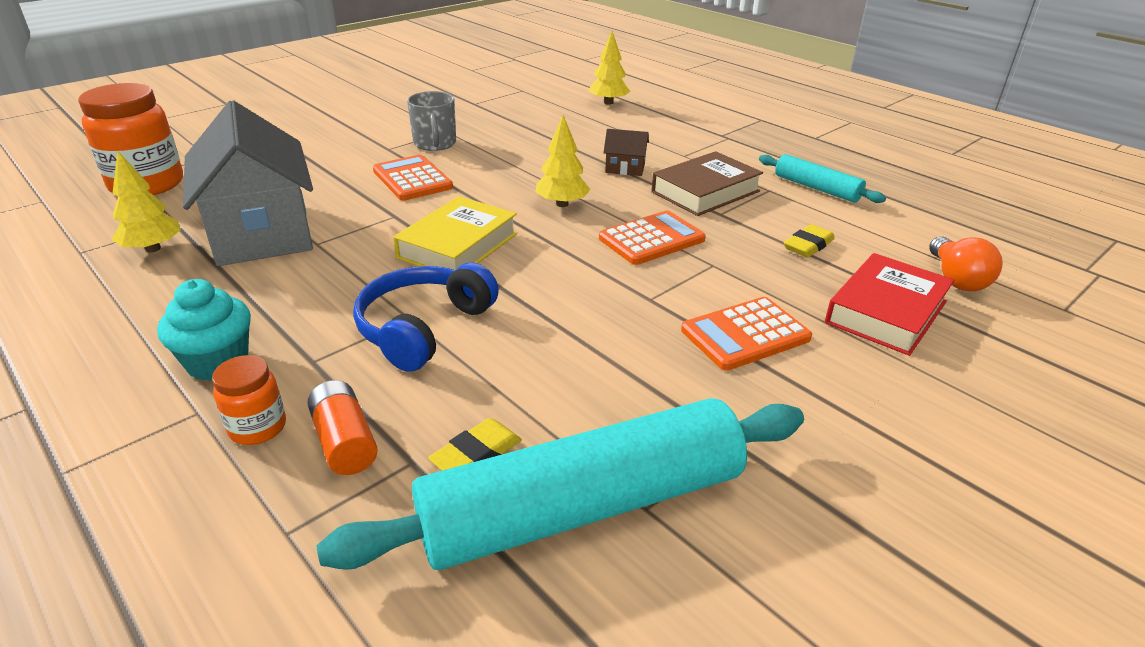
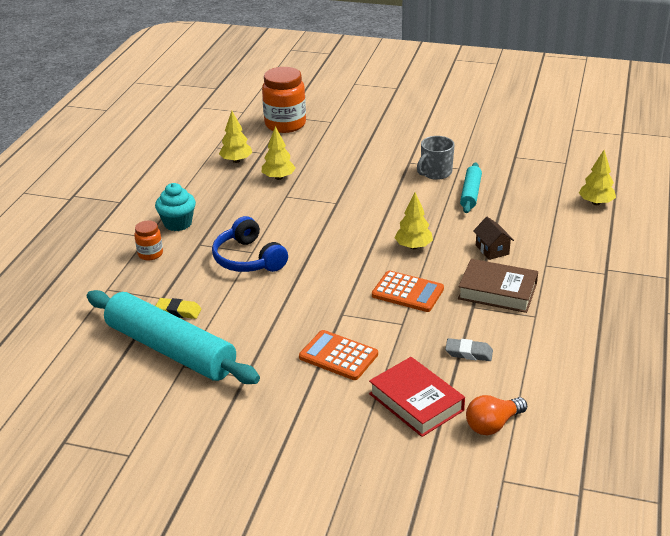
camera: 60 degrees right, 0 degrees up
grey house [183,100,313,266] -> yellow tree [262,126,296,180]
orange battery [307,380,378,475] -> none
blue headphones [353,262,499,372] -> blue headphones turned 120 degrees counterclockwise [212,216,288,272]
orange calculator [373,155,453,201] -> none
yellow book [393,196,517,270] -> none
turquoise rolling pin [759,154,886,203] -> turquoise rolling pin moved to [460,162,482,213]
yellow eraser [784,224,835,257] -> grey eraser [445,338,493,361]
red book [825,253,955,356] -> red book turned 45 degrees clockwise [369,357,465,437]

